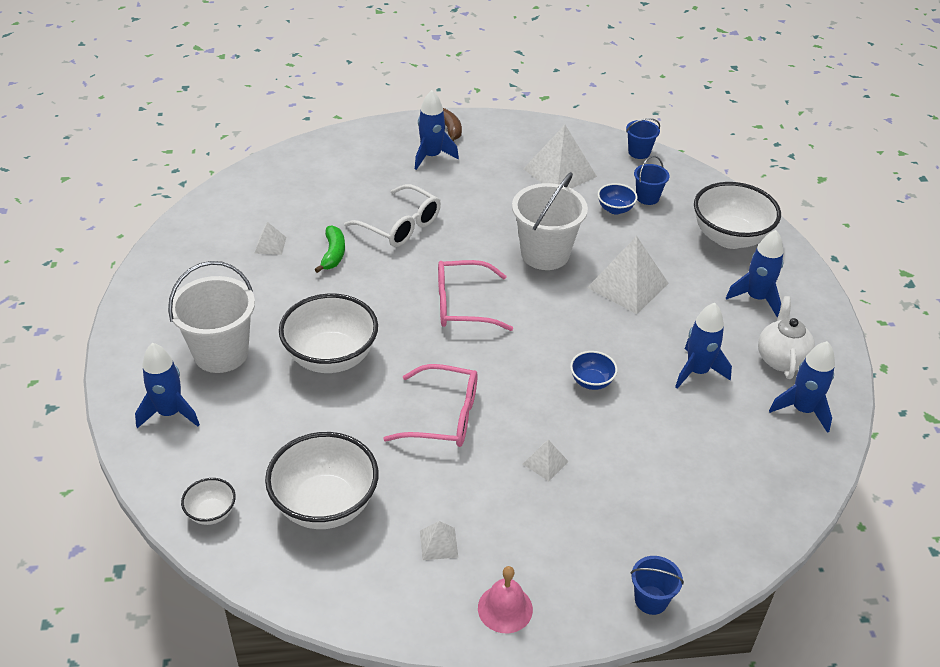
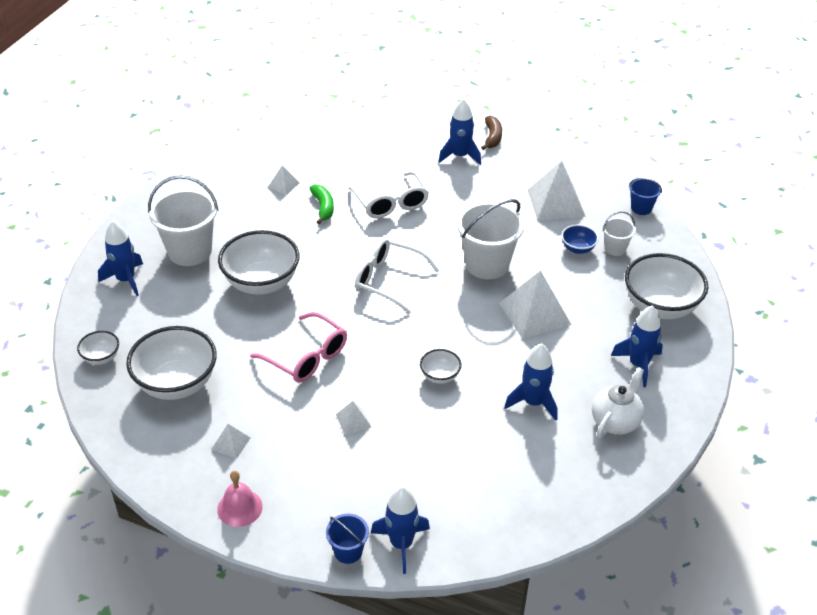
camera: 30 degrees right, 0 degrees up
green banana [314,225,345,273] -> green banana turned 45 degrees counterclockwise [310,184,334,224]
pink glasses [438,260,513,331] -> white glasses [355,238,440,314]
blue bowl [570,351,618,390] -> white bowl [420,349,461,384]
blue bucket [634,156,669,205] -> white bucket [602,211,636,256]
blue rocket [769,341,835,433] -> blue rocket moved to [371,486,430,574]

